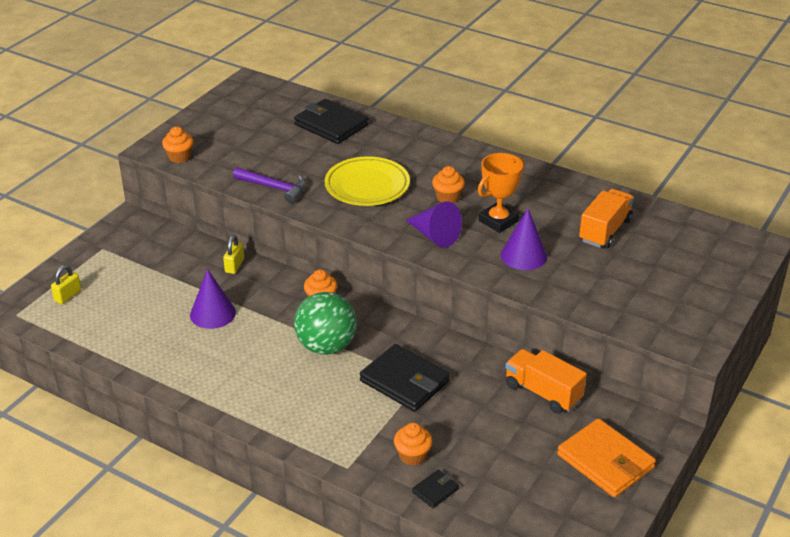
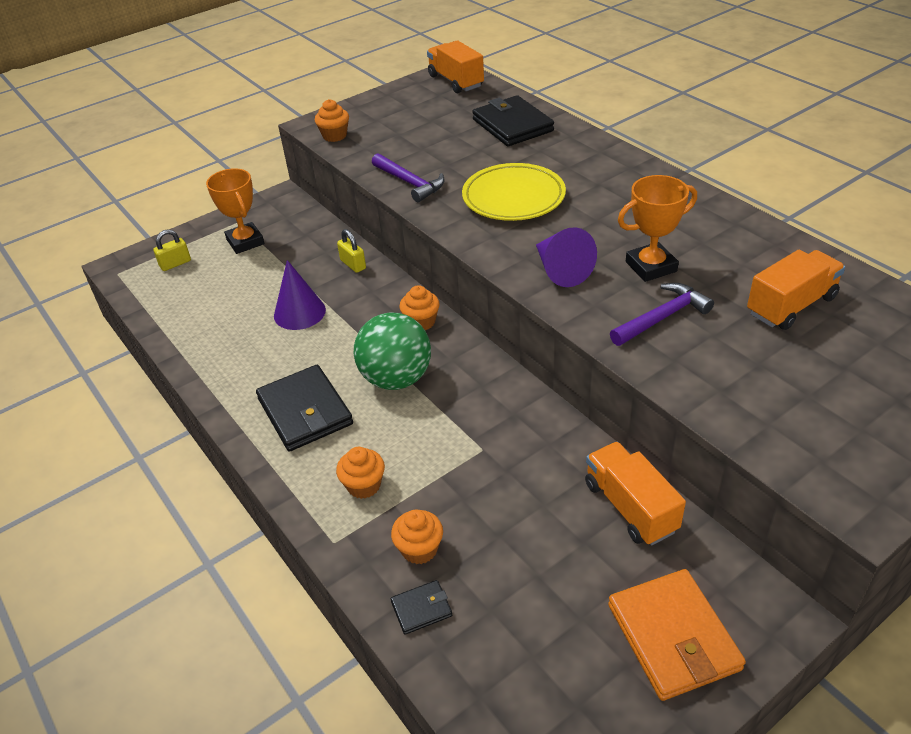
camera: 25 degrees right, 5 degrees up
yellow padlock [223,235,244,274] -> yellow padlock turned 75 degrees counterclockwise [337,229,366,273]
black wallet [360,344,450,412] -> black wallet moved to [256,365,353,451]
orange cupcake [432,166,465,203] -> orange cupcake moved to [336,447,385,499]
purple cone [501,209,547,270] -> purple hammer [610,283,714,346]
none -> orange trophy [206,168,264,254]
none -> orange truck [427,40,484,93]

